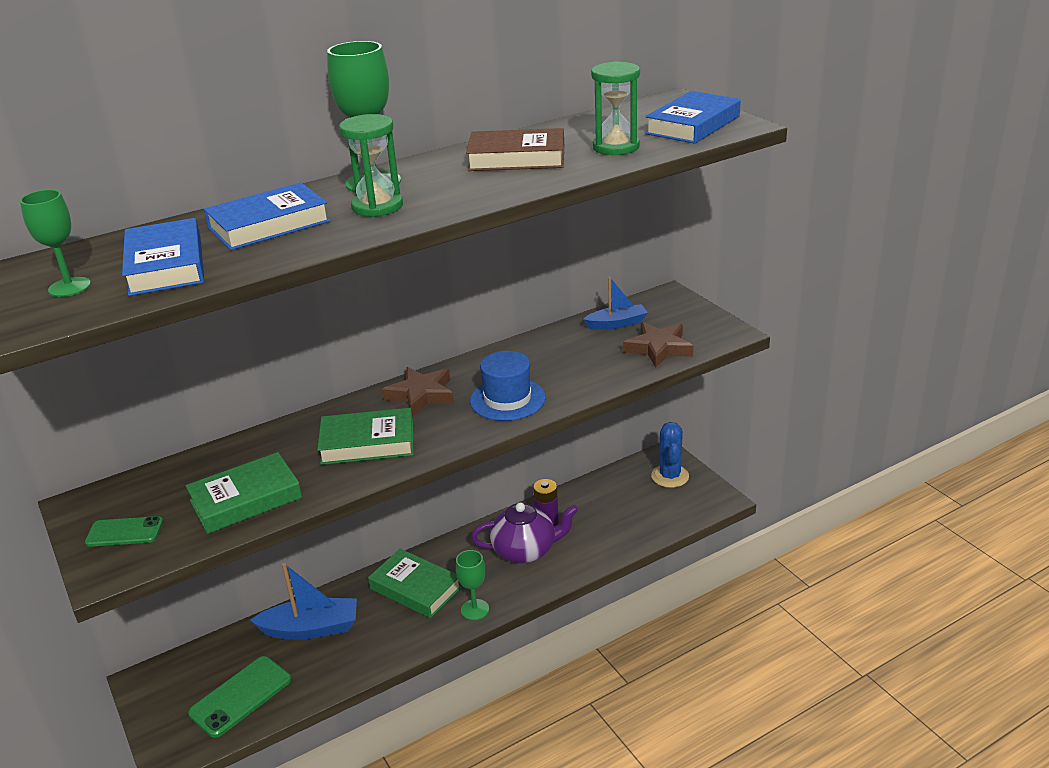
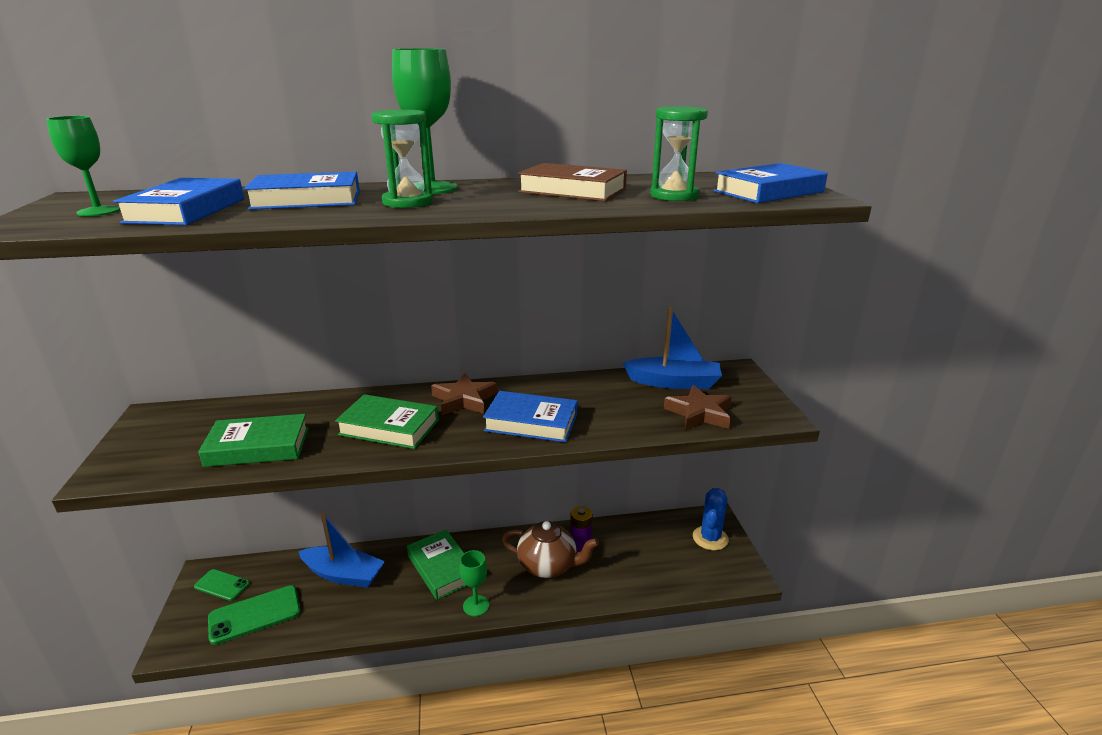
camera: 20 degrees right, 5 degrees down
green phone [85,516,163,547] -> green phone moved to [194,569,250,601]
blue hat [470,351,546,421] -> blue book [483,391,577,442]
purple teapot [471,502,578,563] -> brown teapot [502,521,599,578]
blue boat [583,277,648,330] -> blue boat [623,307,722,389], size x1.57

